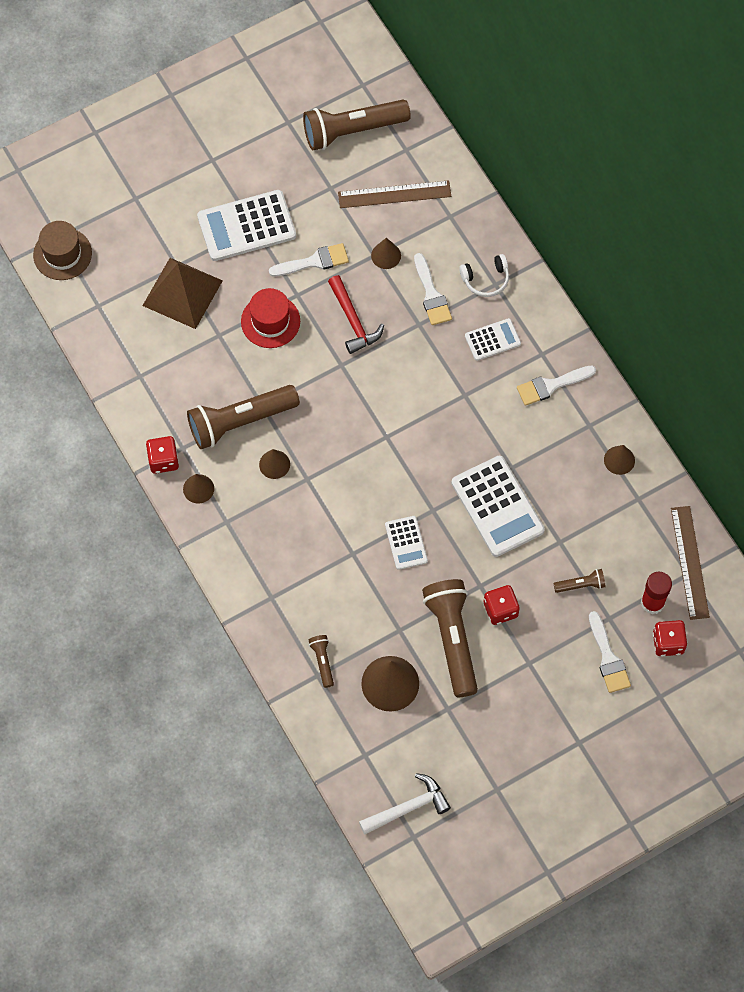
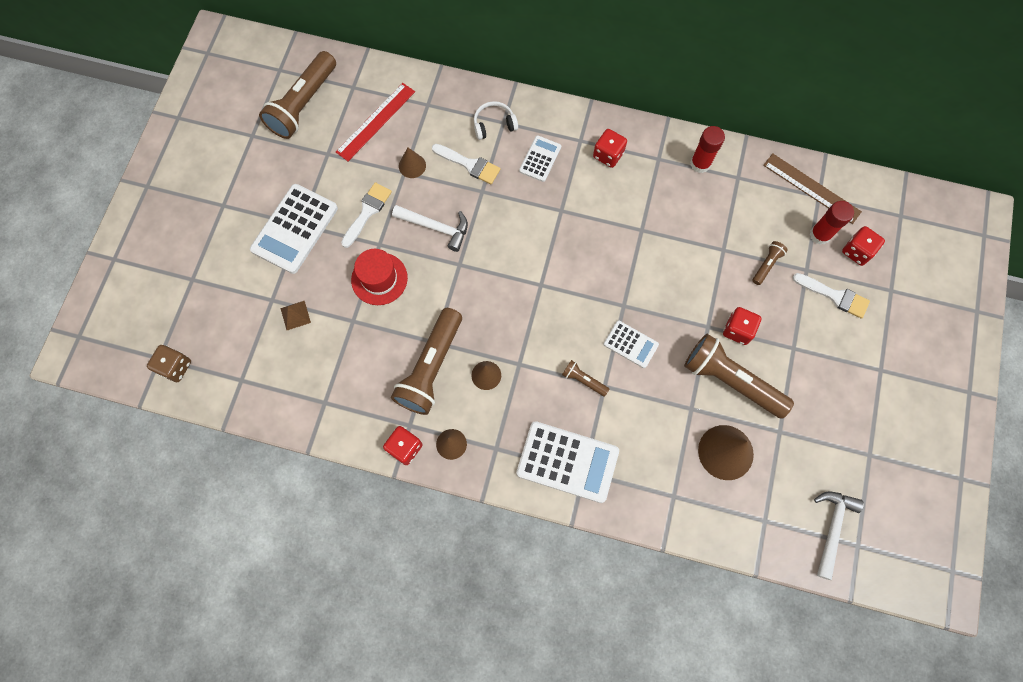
camera: 45 degrees left, 5 degrees up
brown hat [33,221,92,280] -> brown dice [147,345,191,382]
brown pyramid [142,258,223,329] -> brown pyramid [280,301,311,330], size x0.43
brown flashlight [309,635,334,688] -> brown flashlight moved to [562,360,609,397]
red hammer [328,275,384,354] -> white hammer [392,205,468,252]
brown ruler [338,180,451,208] -> red ruler [336,83,415,161]
white calculator [451,456,545,557] -> white calculator moved to [516,421,619,503]
white headphones [459,254,509,297] -> white headphones turned 135 degrees counterclockwise [474,101,518,140]
white brush [517,365,596,406] -> red dice [593,129,627,168]
brown cone [604,445,635,475] -> red glue stick [690,126,725,173]

